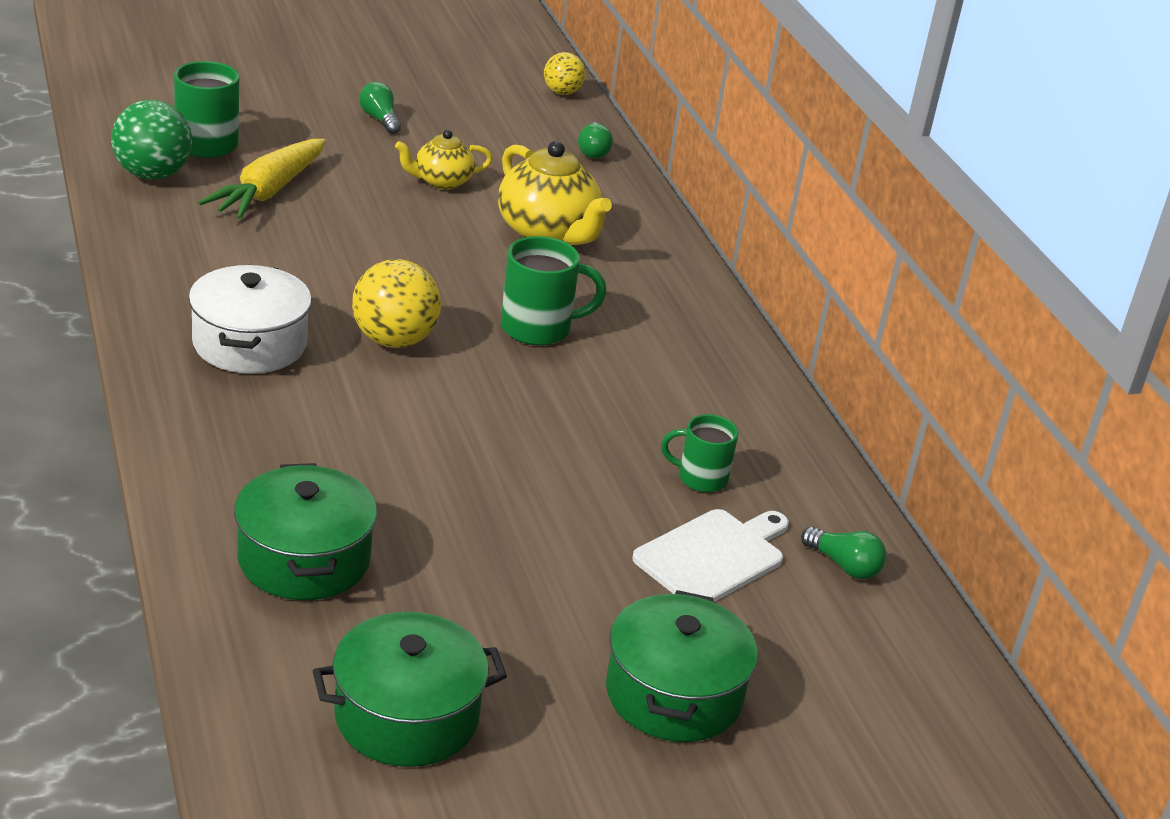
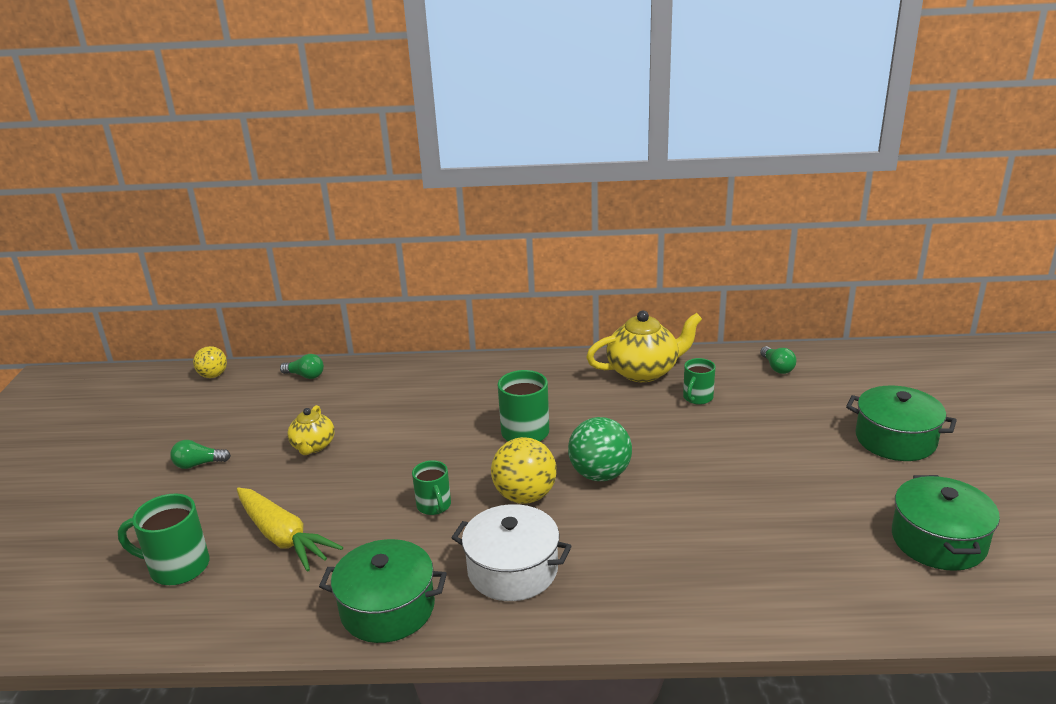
camera: 65 degrees left, 5 degrees down
green ball [111,100,192,180] -> green ball moved to [568,417,632,481]
green pot [234,463,377,600] -> green pot moved to [319,539,447,643]
yellow teapot [498,141,612,245] -> yellow teapot moved to [586,311,702,382]
white cutting board [632,509,789,602] -> none
green light bulb [801,527,886,579] -> green light bulb turned 105 degrees clockwise [760,346,796,374]
none -> green mug [412,460,451,515]

